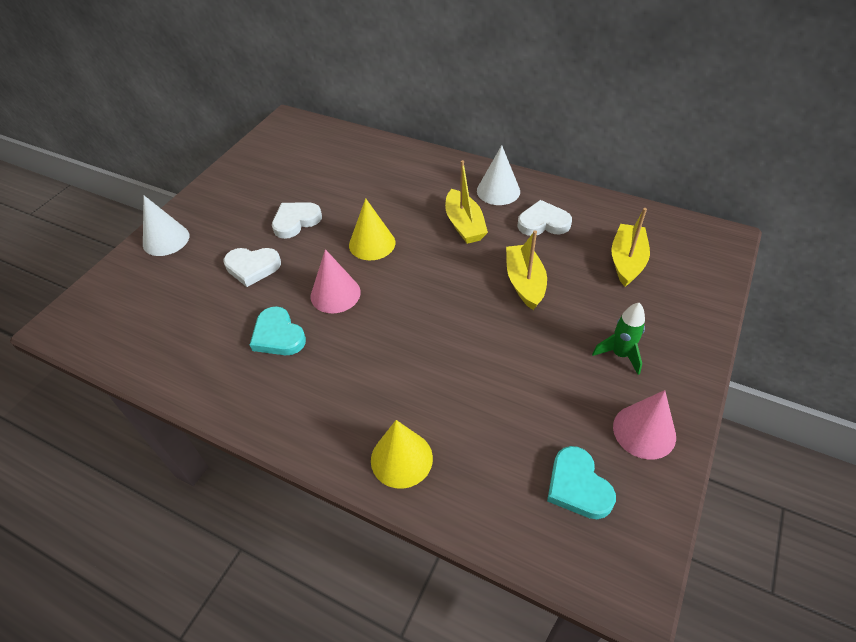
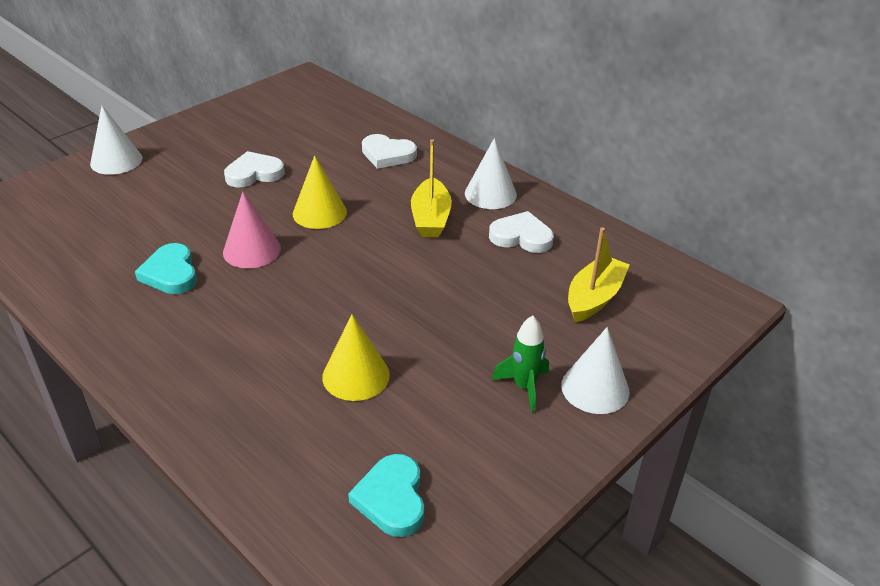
camera: 15 degrees right, 10 degrees down
white heart [224,248,281,287] -> white heart moved to [362,134,417,169]
yellow cone [371,420,433,489] -> yellow cone moved to [322,314,390,401]
yellow boat [506,230,547,310] -> none
pink cone [613,390,676,460] -> none
none -> white cone [561,327,629,414]

